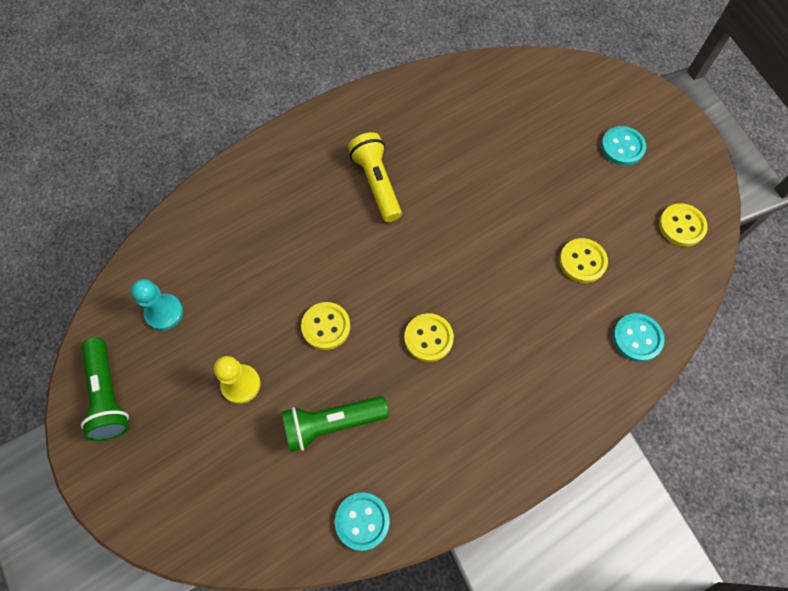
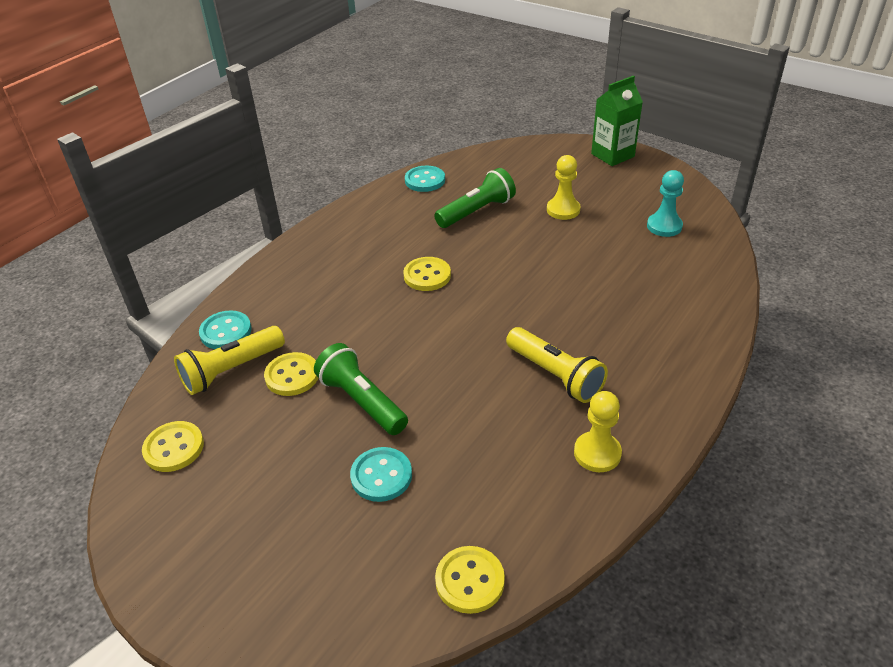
camera: 160 degrees right, 25 degrees down
green flashlight [81,338,129,441] -> green flashlight moved to [314,343,408,435]
yellow button [301,302,350,350] -> yellow button moved to [435,546,505,614]
turquoise button [601,126,646,166] -> turquoise button moved to [350,447,412,502]
none -> yellow flashlight [174,326,285,395]
none -> yellow pawn [574,391,622,472]
none -> green carton [591,75,643,166]

